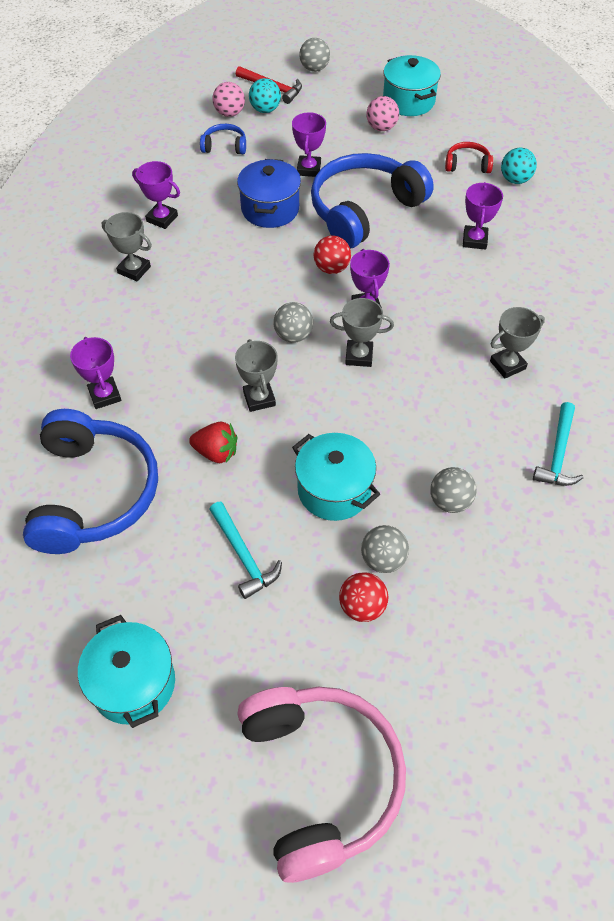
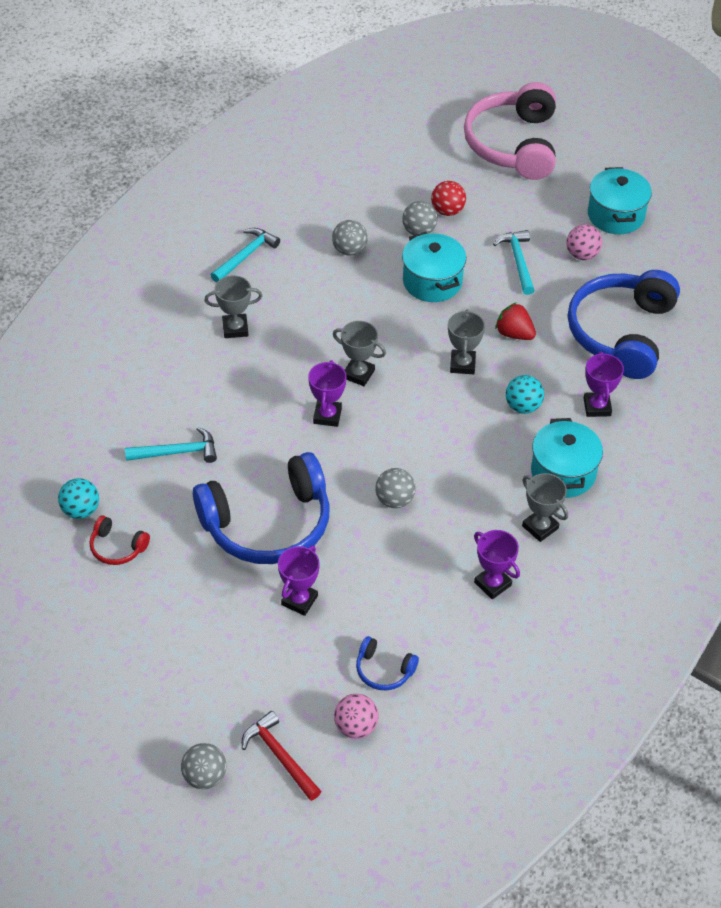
camera: 160 degrees left, 5 degrees down
blue pot [237,159,301,228] -> none
turquoise ball [249,78,281,113] -> turquoise ball moved to [506,375,544,414]
grey ball [273,302,313,343] -> grey ball moved to [375,468,416,508]
red ball [314,235,351,274] -> none
pink ball [366,96,399,131] -> pink ball moved to [567,224,602,260]
turquoise pot [383,55,441,116] -> turquoise pot moved to [531,418,603,498]
purple trophy [463,182,503,250] -> turquoise hammer [125,427,217,463]

